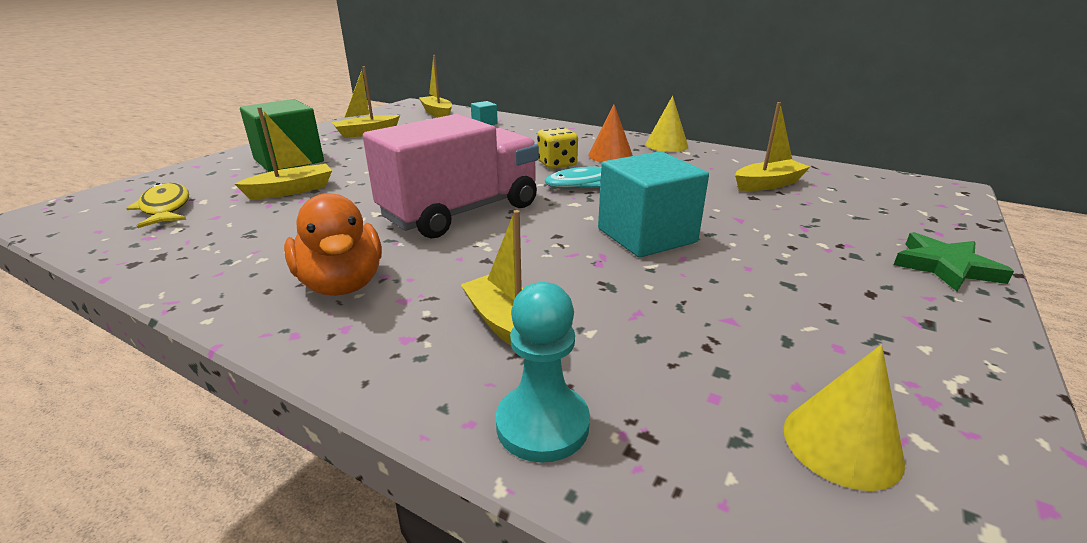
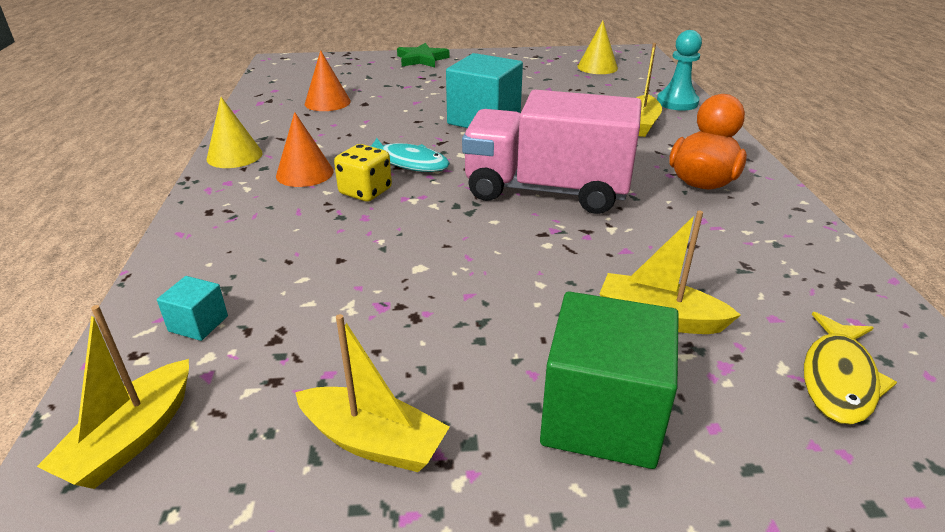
camera: 125 degrees left, 5 degrees up
yellow boat [735,102,810,191] -> orange cone [305,50,351,111]

